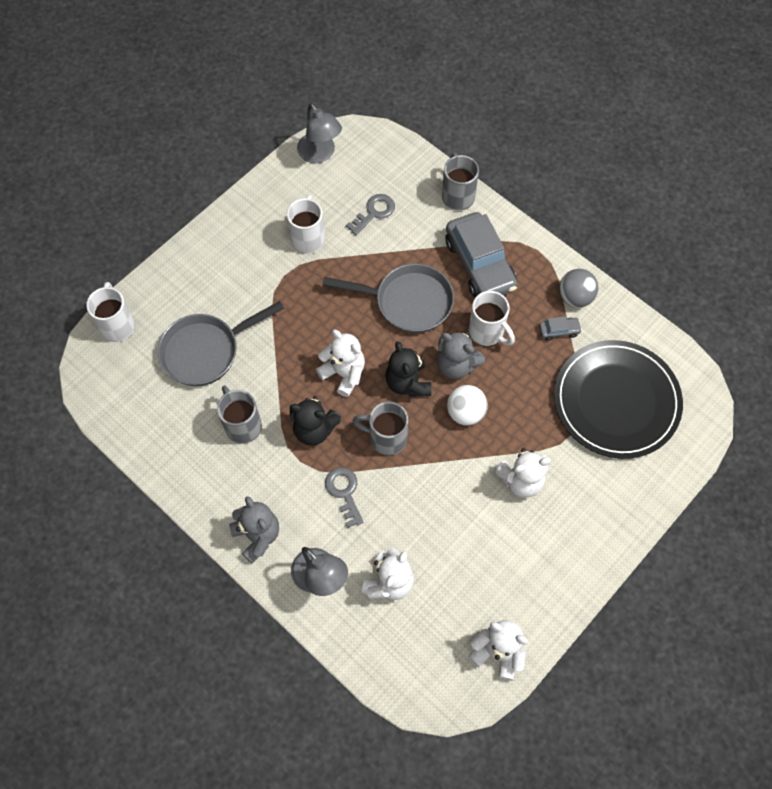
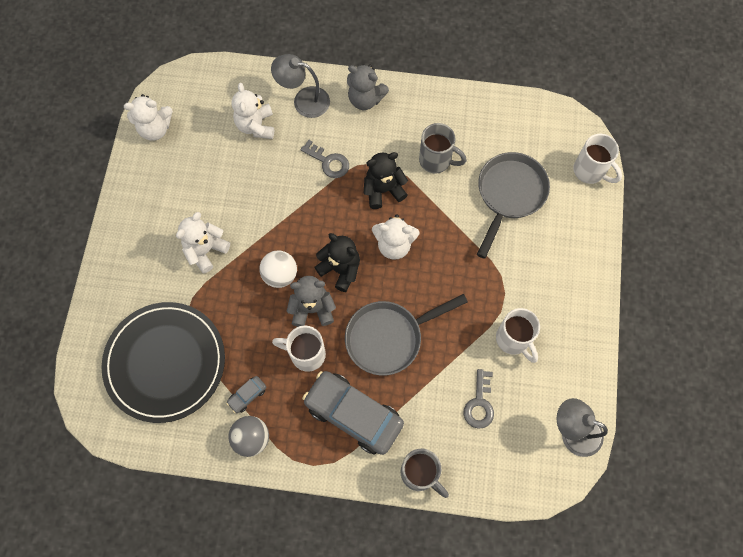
camera: 145 degrees right, 5 degrees up
grey mug [353,402,408,456] -> none

